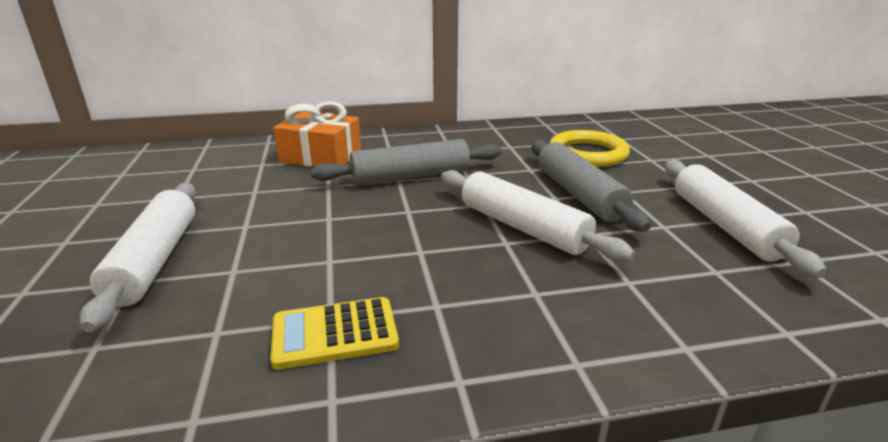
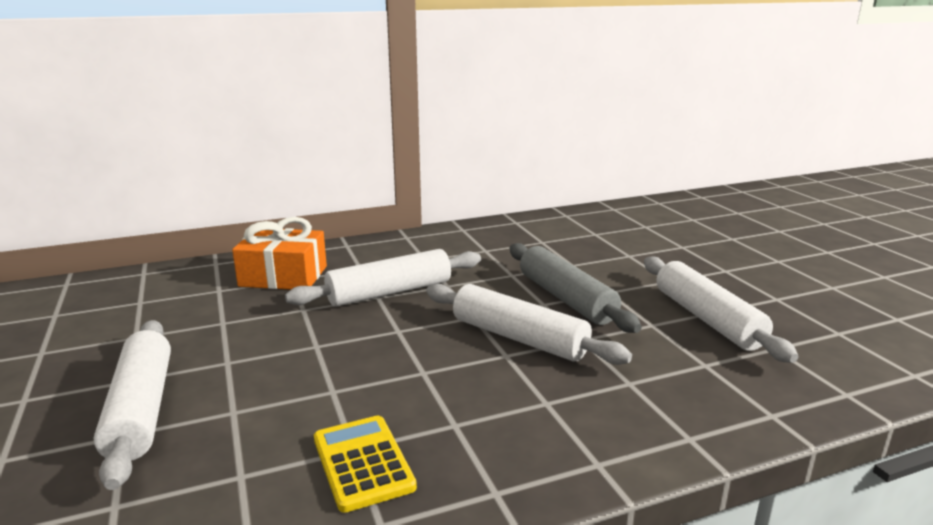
camera: 10 degrees left, 5 degrees down
yellow calculator [271,297,399,370] -> yellow calculator turned 90 degrees clockwise [314,416,417,513]
grey rolling pin [311,139,502,185] -> white rolling pin [285,249,481,307]
yellow ring [550,130,630,167] -> none

